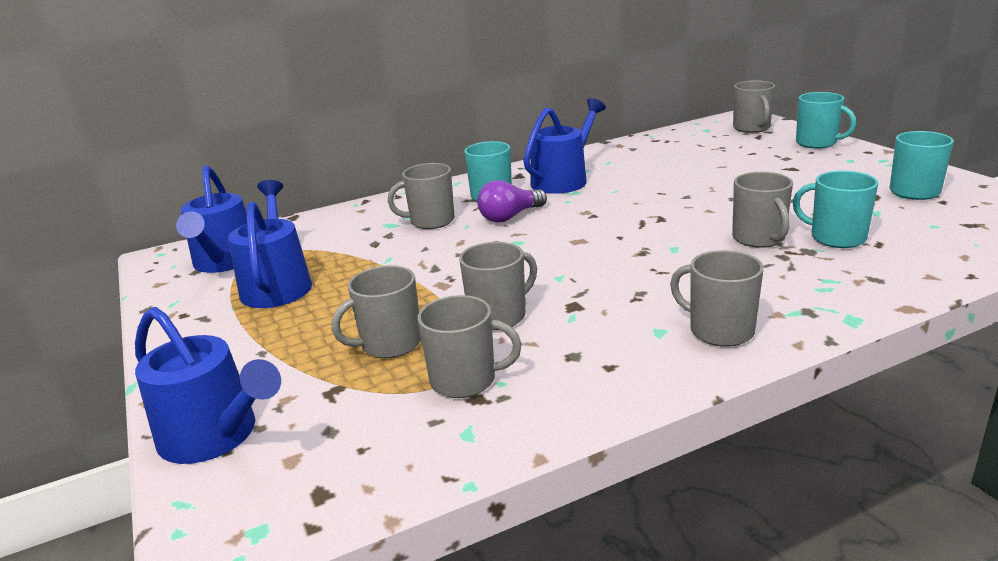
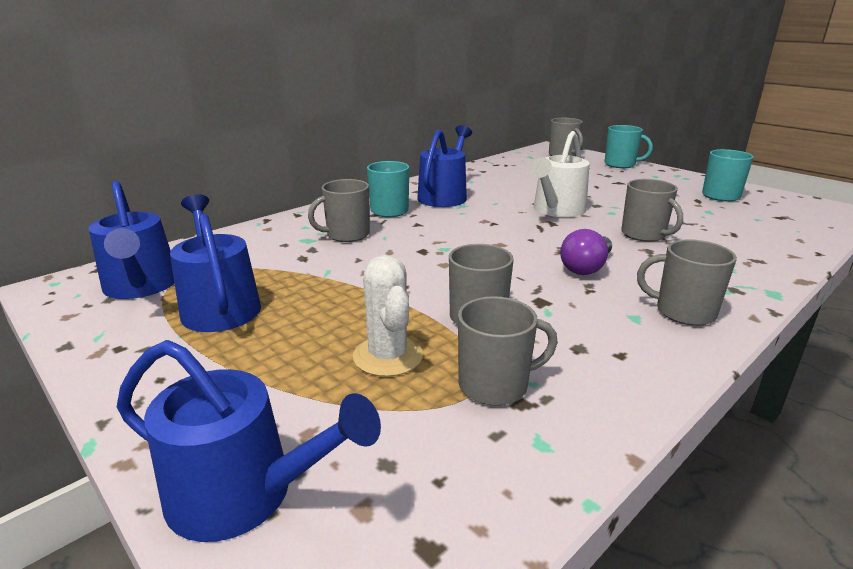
camera: 20 degrees left, 0 degrees up
grey mug [332,265,421,358] -> white cactus [353,255,423,377]
purple light bulb [477,180,547,223] -> purple light bulb moved to [560,229,612,275]
turquoise mug [793,171,878,248] -> none
none -> white watering can [530,131,590,217]

